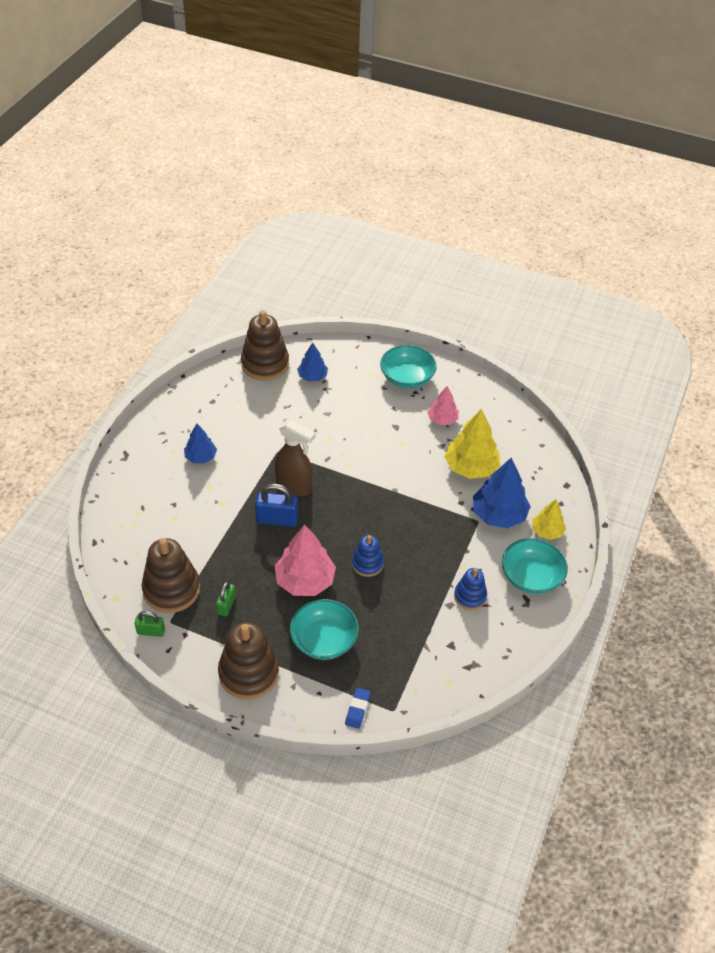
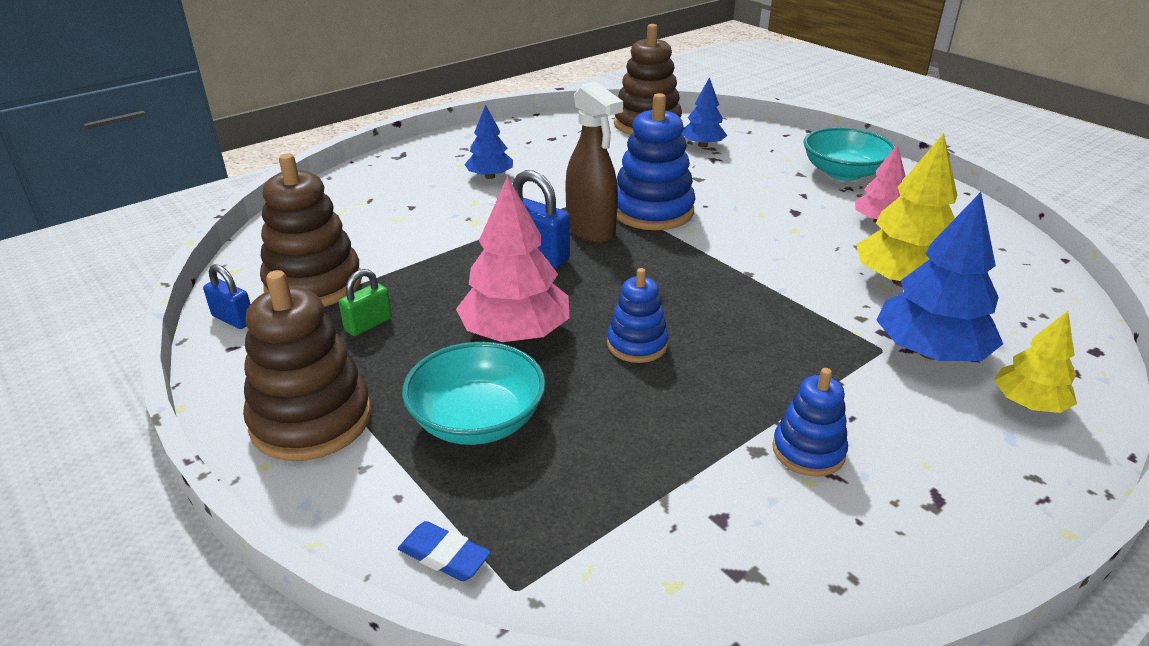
camera: 30 degrees right, 15 degrees down
green padlock [135,611,165,637] -> blue padlock [203,264,250,329]
blue eraser [345,688,370,729] -> blue eraser turned 75 degrees clockwise [398,521,491,581]
turquoise bowl [502,538,568,594] -> none
none -> blue stacking toy [617,93,696,230]

